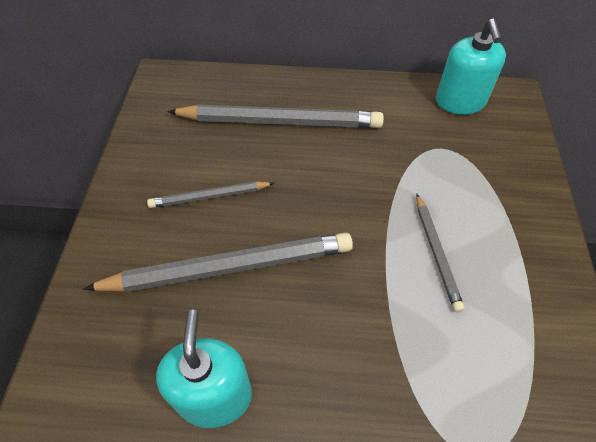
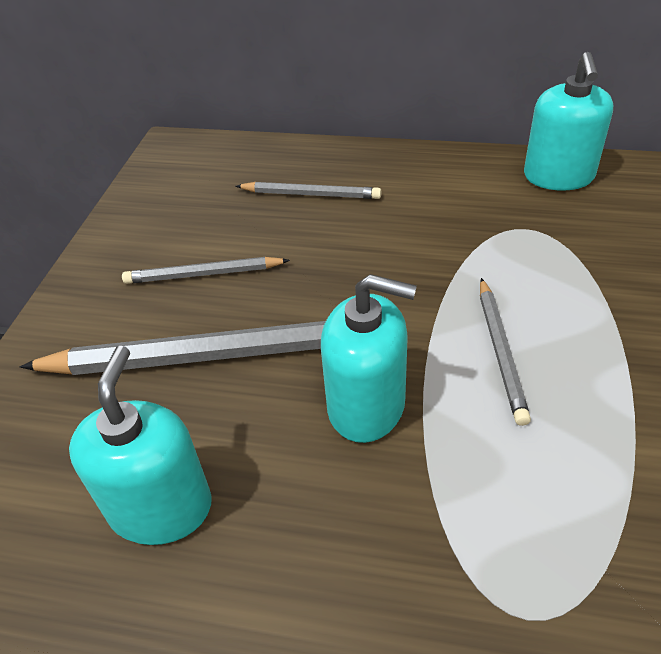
camera: 10 degrees right, 10 degrees down
grey pencil [167,105,384,128] -> grey pencil [236,182,382,199], size x0.53
none -> turquoise soap dispenser [321,274,417,443]

